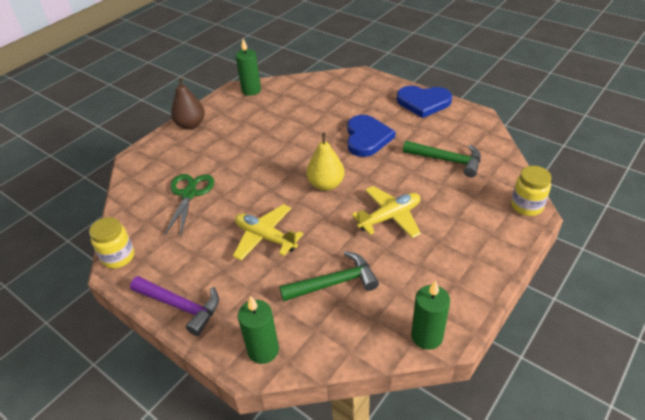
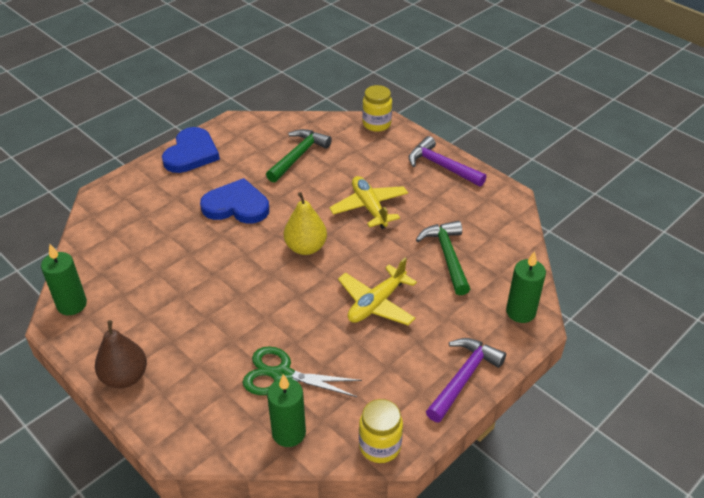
camera: 85 degrees left, 0 degrees up
green candle [411,280,450,350] -> green candle moved to [267,374,306,447]
none -> purple hammer [409,136,486,187]

